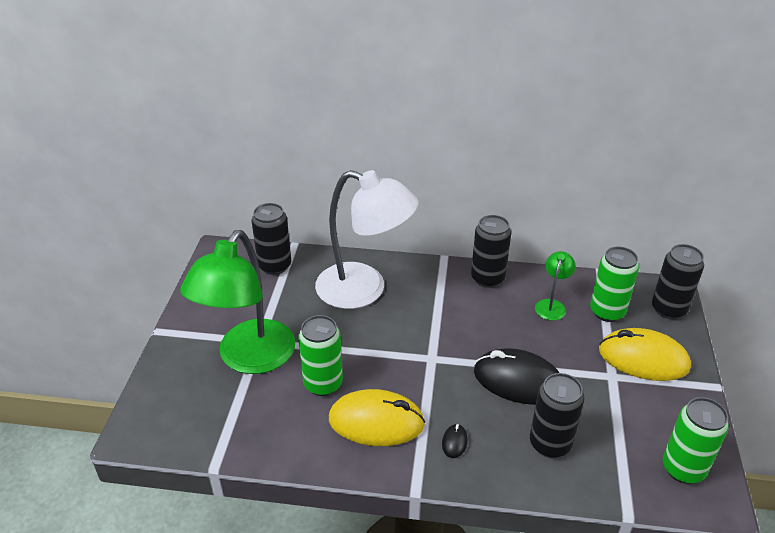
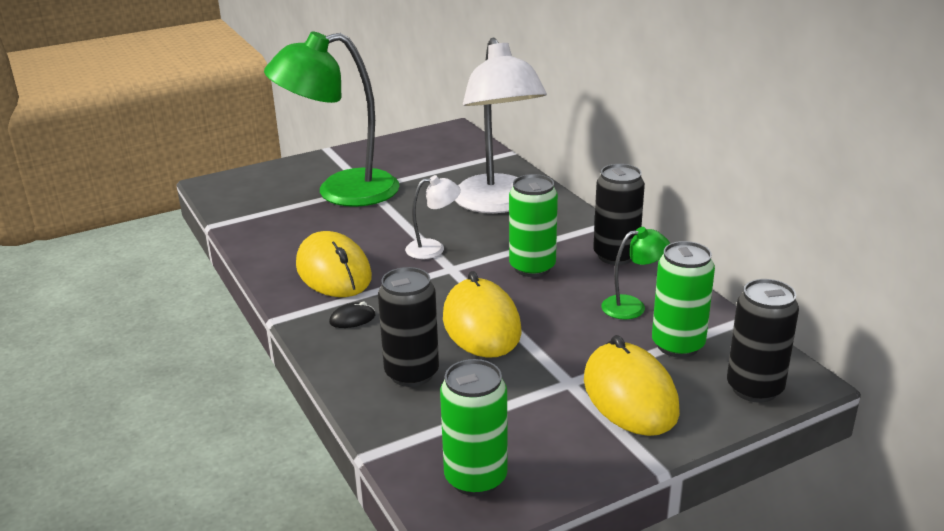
camera: 55 degrees right, 10 degrees down
black can [252,203,291,275] -> none
green can [298,315,343,396] -> green can moved to [509,174,558,277]
black mouse [474,348,559,405] -> yellow mouse [443,271,522,358]
none -> white lamp [405,175,461,259]

